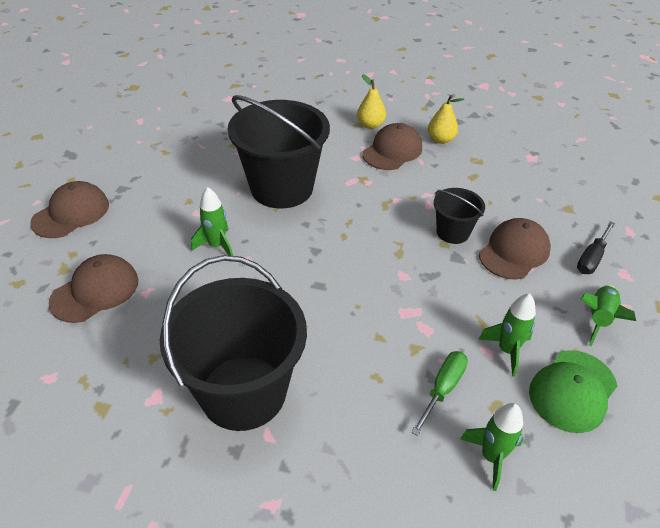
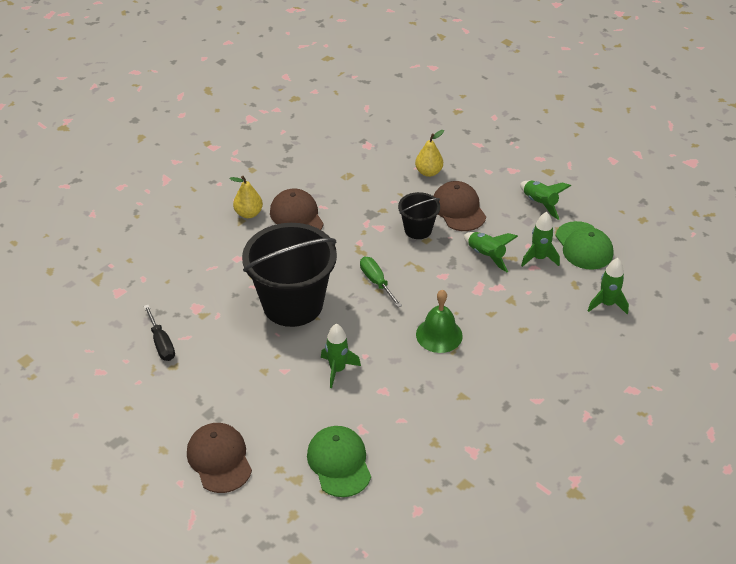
camera: 60 degrees left, 0 degrees up
brown cap [49,254,139,323] -> green cap [307,426,371,497]
black bucket [160,255,307,431] -> none
green screwdriver [411,351,468,436] -> green screwdriver moved to [360,257,402,307]
yellow pear [428,95,464,144] -> yellow pear moved to [415,130,444,177]
black screwdriver [577,221,615,274] -> black screwdriver moved to [144,305,175,361]
none -> green bell [416,290,463,353]
none -> green rocket [464,232,518,272]

